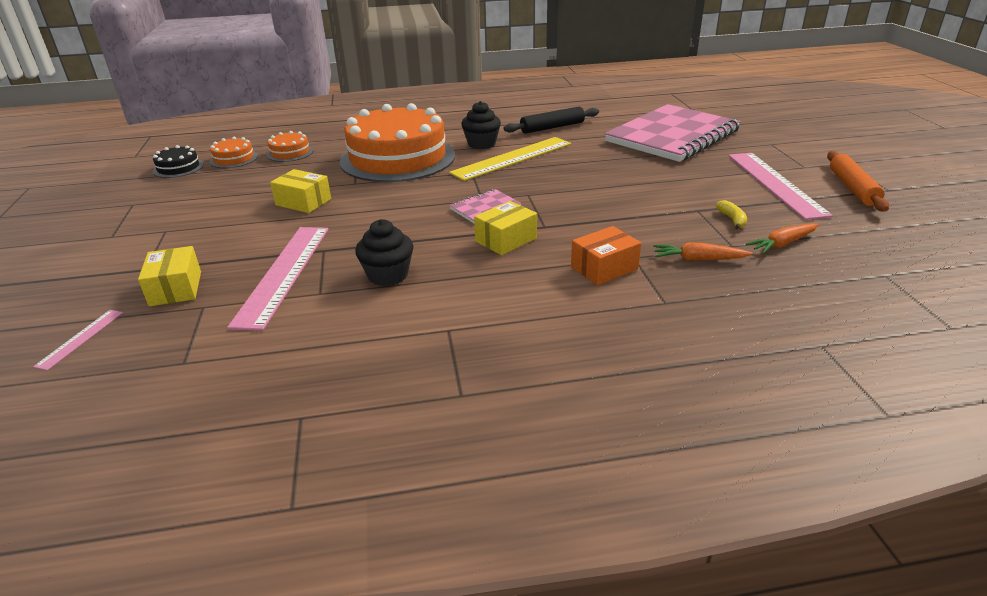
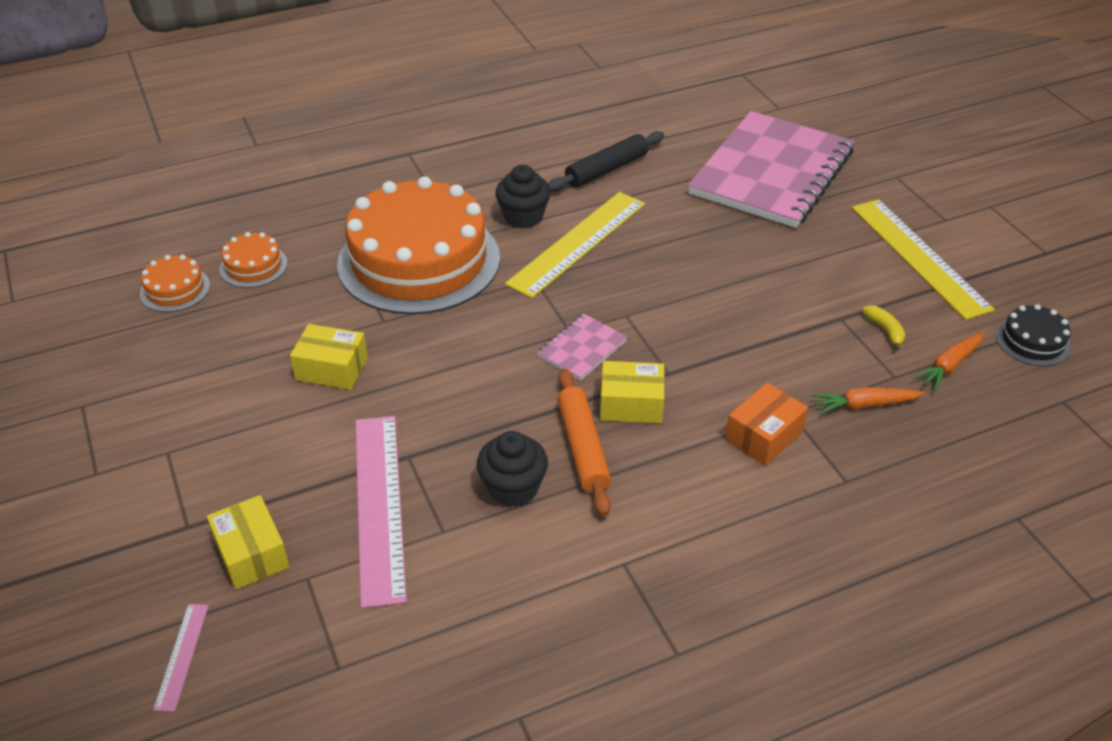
camera: 15 degrees left, 10 degrees up
black cake [153,145,204,178] -> black cake moved to [996,304,1071,366]
yellow box [474,201,537,255] -> yellow box turned 60 degrees clockwise [600,361,665,423]
pink ruler [728,153,833,220] -> yellow ruler [852,199,995,320]
orange rolling pin [827,151,889,212] -> orange rolling pin moved to [557,369,611,516]

